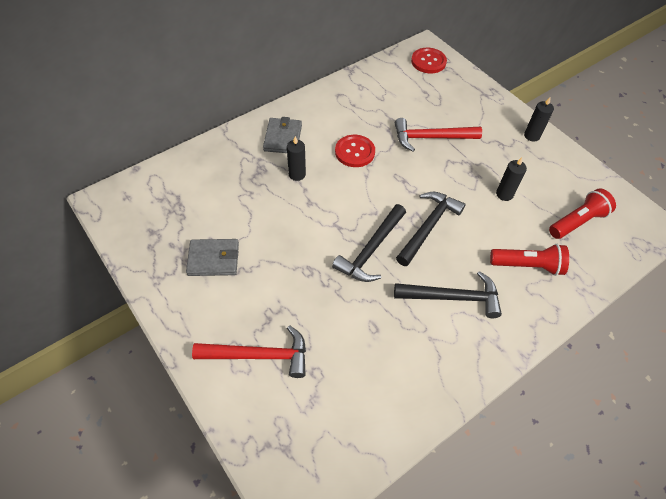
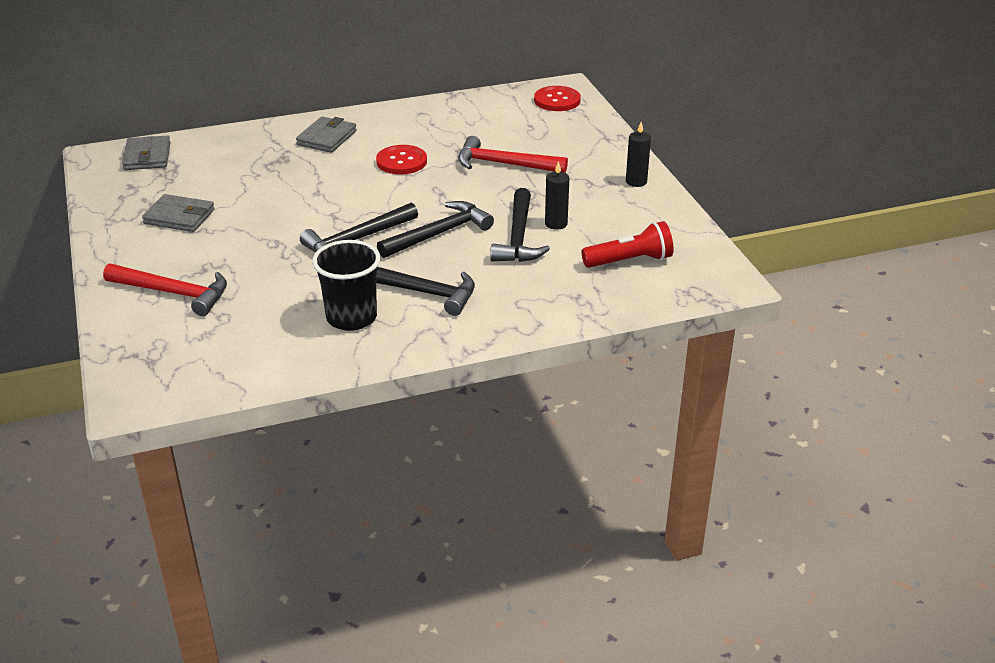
camera: 20 degrees right, 20 degrees down
black candle [287,136,306,181] -> none
red flashlight [490,244,569,276] -> none
none -> grey wallet [122,136,171,170]
none -> black cup [312,240,380,331]
none -> black hammer [490,188,550,262]

